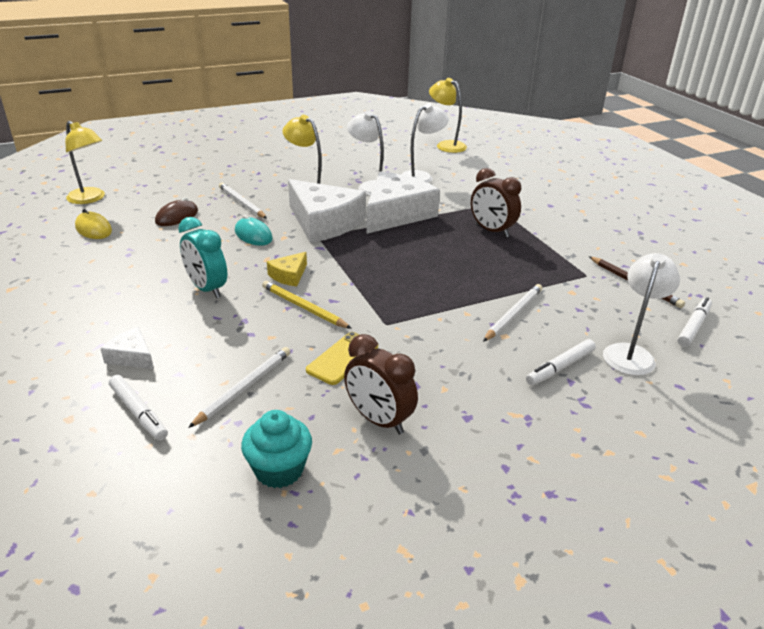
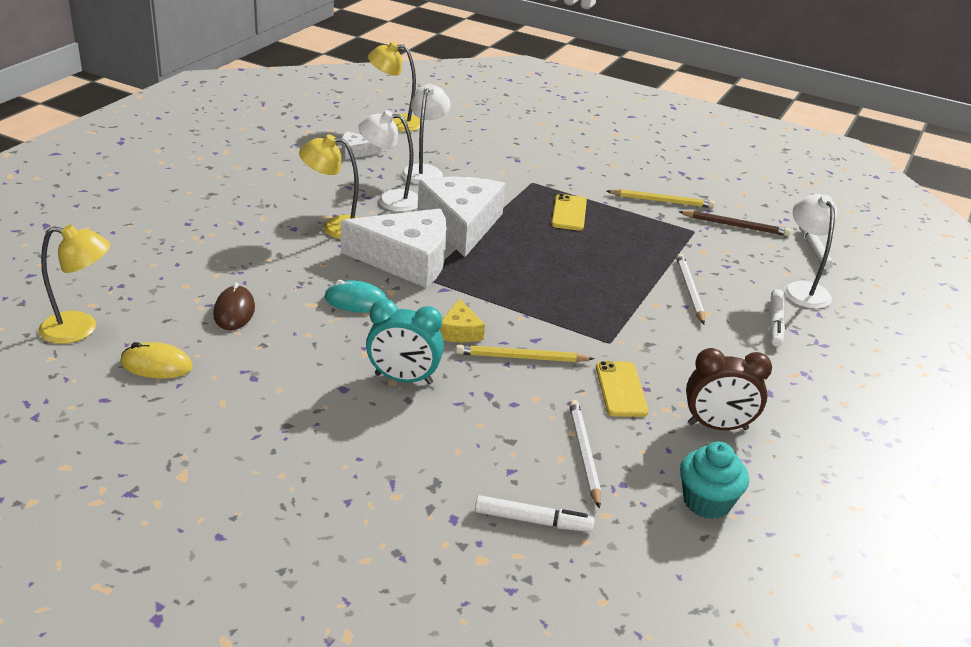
camera: 40 degrees left, 0 degrees up
white cheese [101,327,154,369] -> white cheese moved to [342,131,382,160]
white pencil [219,183,267,219] -> none
brown clock [471,168,521,237] -> yellow phone [551,194,587,231]
none -> yellow pencil [607,189,715,208]

